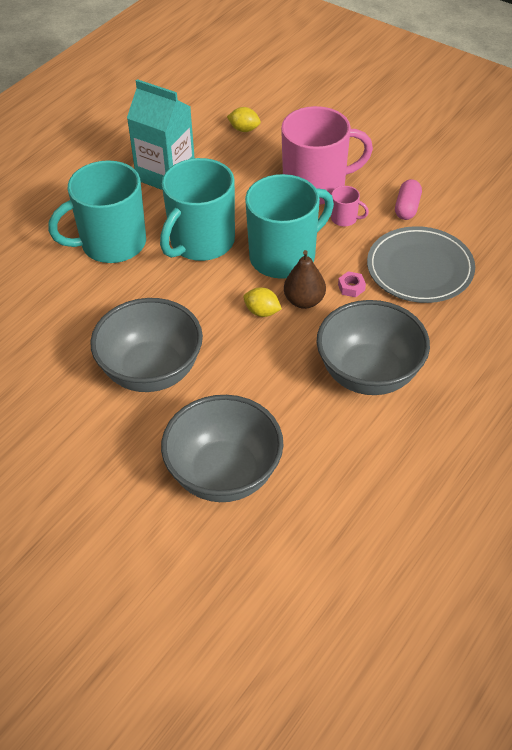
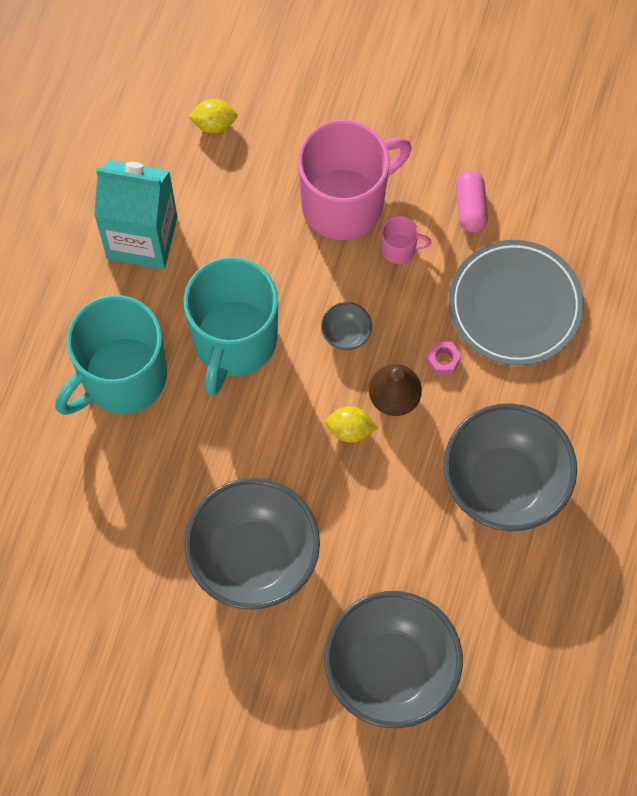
camera: 20 degrees left, 20 degrees up
turquoise mug [245,174,334,279] -> grey bowl [321,302,372,350]

